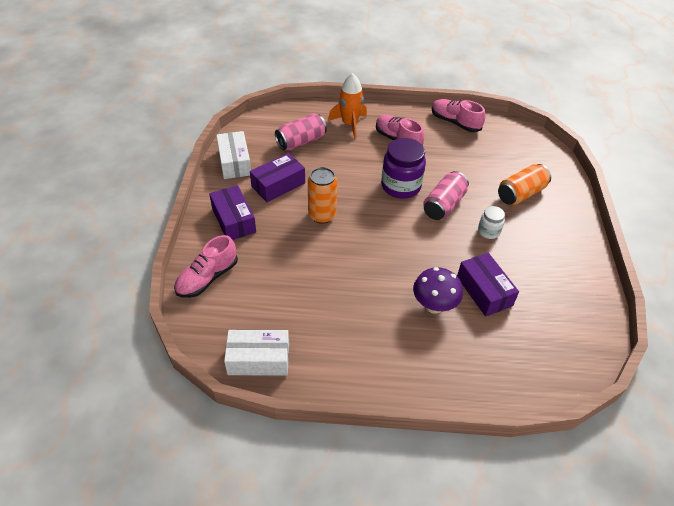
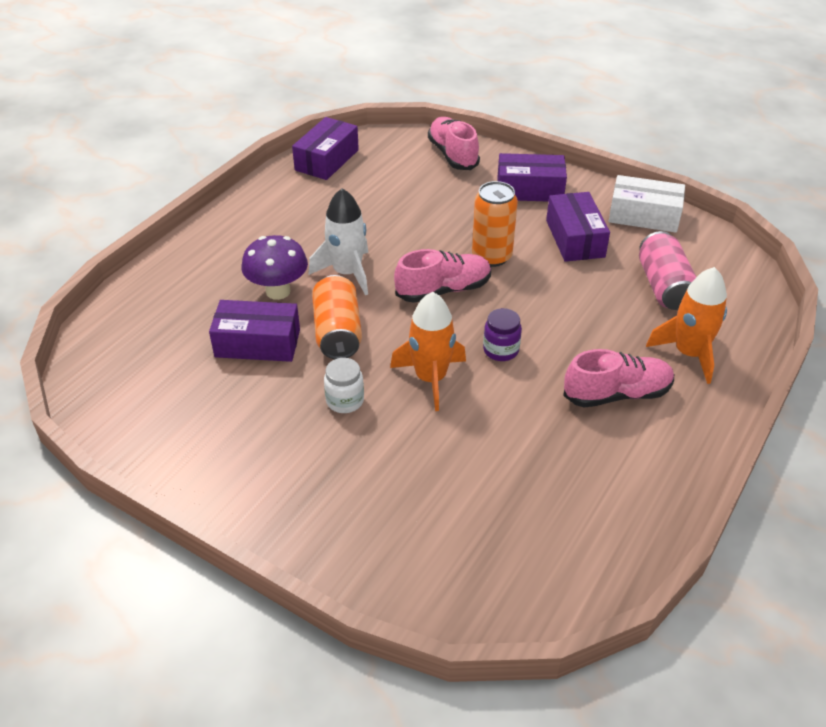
camera: 120 degrees right, 5 degrees down
white box [224,330,289,375] -> purple box [292,117,359,180]
purple jar [381,138,426,199] -> purple jar [483,308,522,361], size x0.53
pink can [423,171,469,220] -> orange rocket [390,292,466,411]
pink shoe [432,99,486,132] -> pink shoe moved to [394,249,491,303]
orange can [498,164,551,205] -> orange can moved to [312,275,362,359]
none -> white rocket [308,188,368,295]

